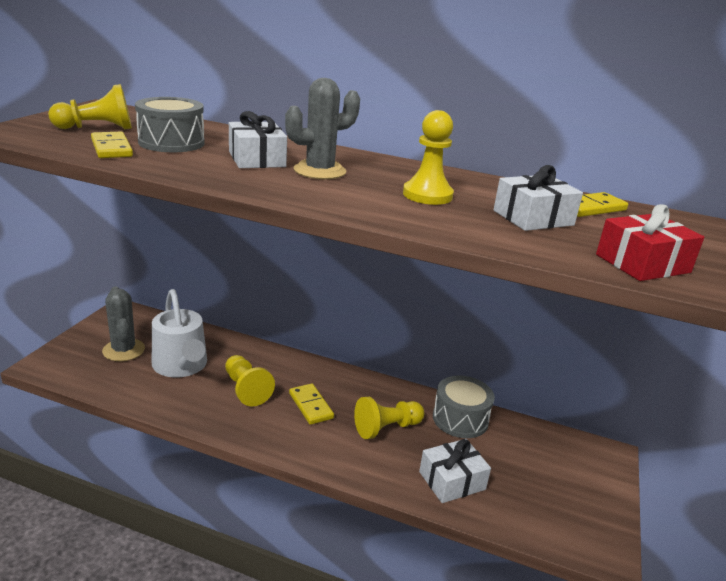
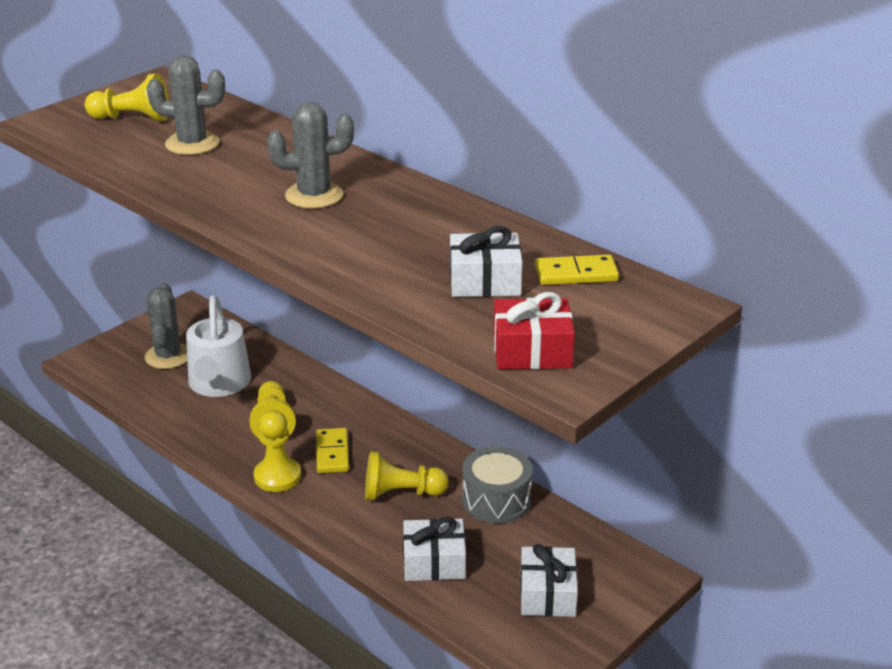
camera: 25 degrees right, 5 degrees up
yellow domino [91,132,133,158] -> none
grey drum [135,97,205,152] -> grey cactus [147,55,225,155]
white gift [229,111,287,168] -> white gift moved to [520,544,578,617]
yellow pawn [403,110,454,205] -> yellow pawn moved to [254,410,301,492]

